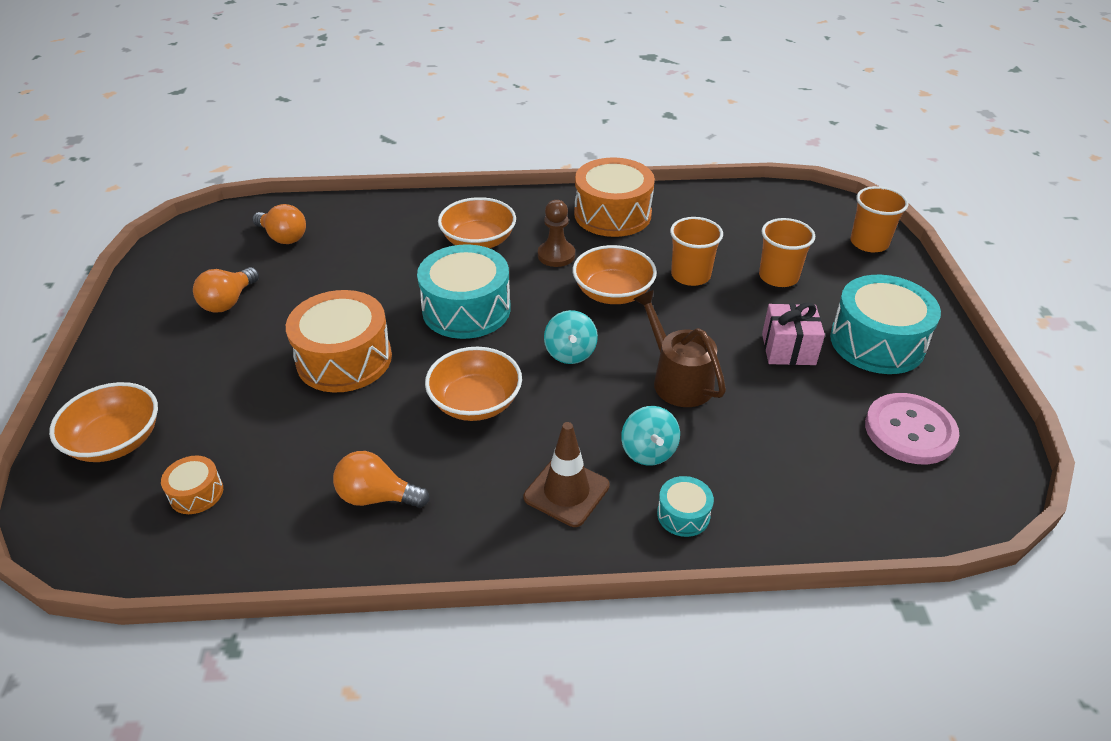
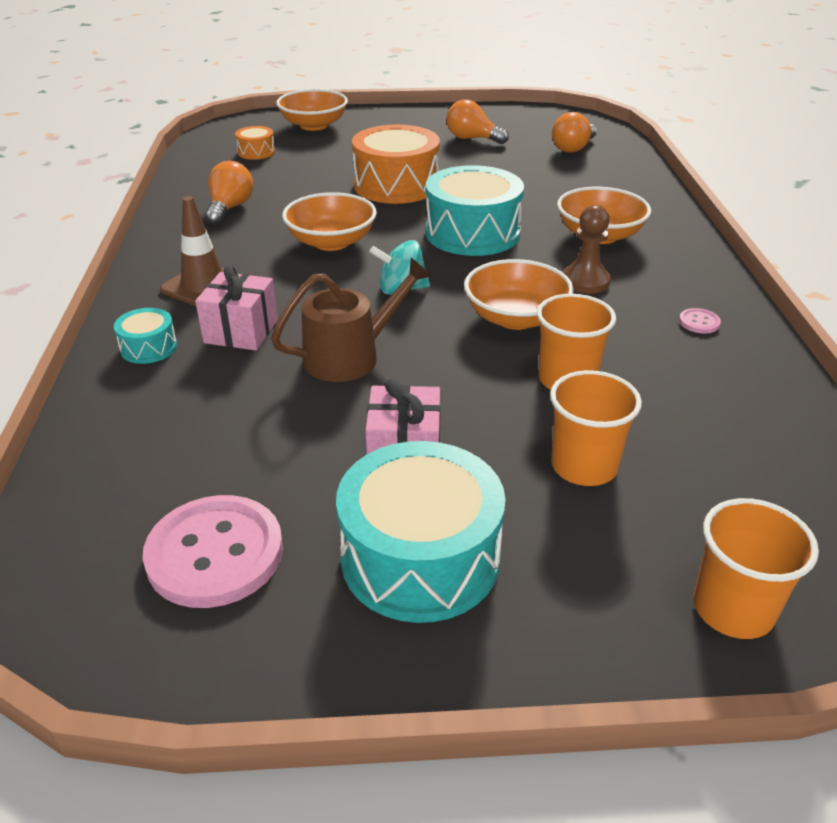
camera: 90 degrees right, 5 degrees down
orange drum [574,158,655,237] -> pink button [679,308,721,333]
turquoise spinning top [621,406,680,466] -> pink gift [195,265,278,350]

